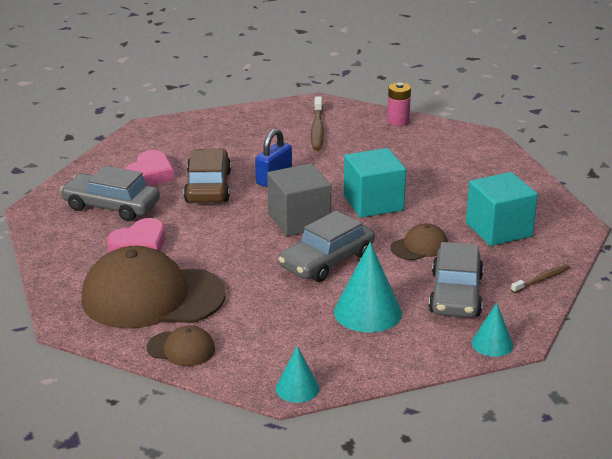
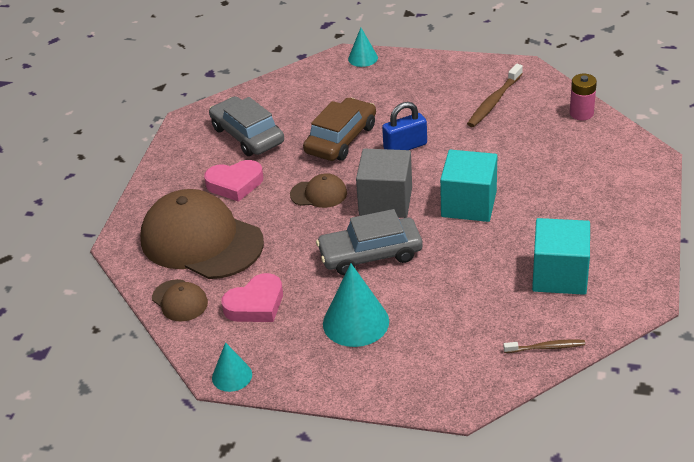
camera: 35 degrees right, 10 degrees up
pink heart [125,150,174,186] -> pink heart moved to [222,273,283,322]
brown cap [390,223,448,260] -> brown cap moved to [290,173,347,208]
grey car [428,242,484,318] -> none
turquoise cone [472,303,513,357] -> turquoise cone moved to [348,28,378,67]

